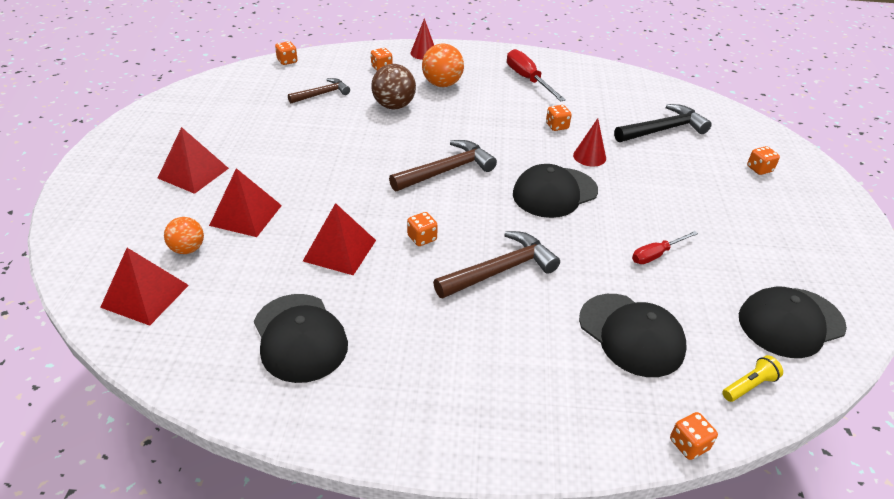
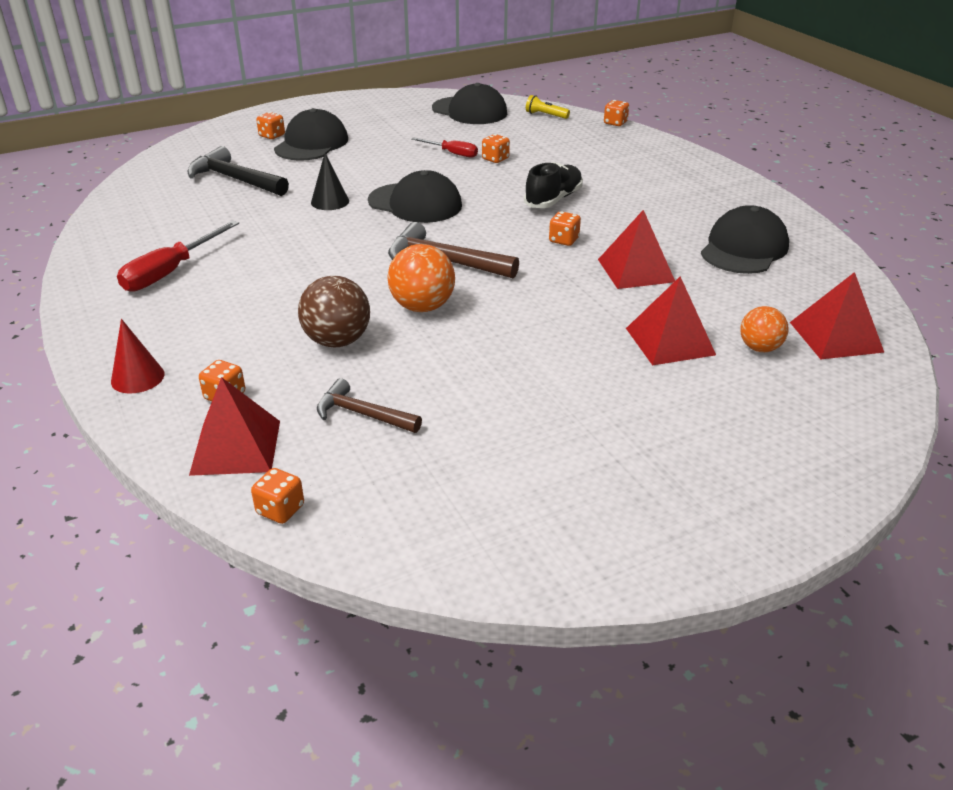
camera: 120 degrees left, 5 degrees down
red pyramid [158,127,229,194] -> red pyramid moved to [189,377,280,476]
orange ball [422,43,464,87] -> orange ball moved to [387,244,455,312]
brown hammer [433,231,560,299] -> black shoe [524,162,583,208]
orange dice [546,105,572,131] -> orange dice moved to [482,134,510,163]
red cone [573,118,606,167] -> black cone [311,153,349,210]
black cap [579,294,686,377] -> black cap moved to [274,108,348,161]

